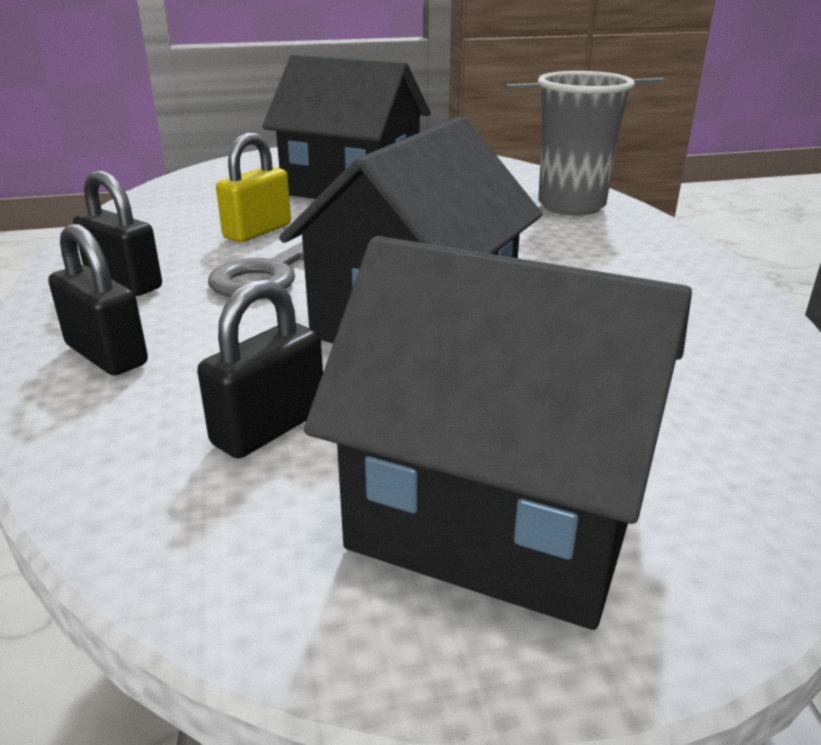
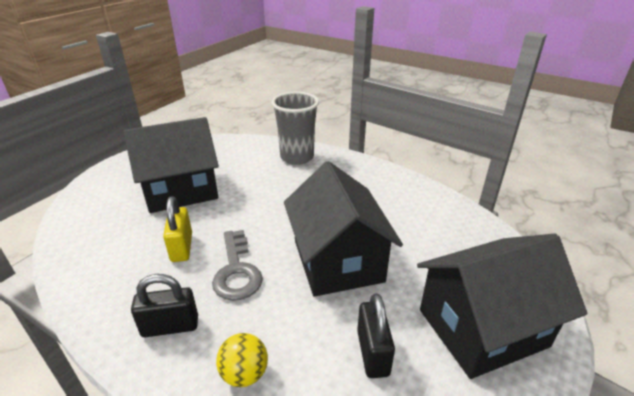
camera: 45 degrees left, 5 degrees up
black padlock [48,224,148,375] -> yellow ball [216,333,268,387]

